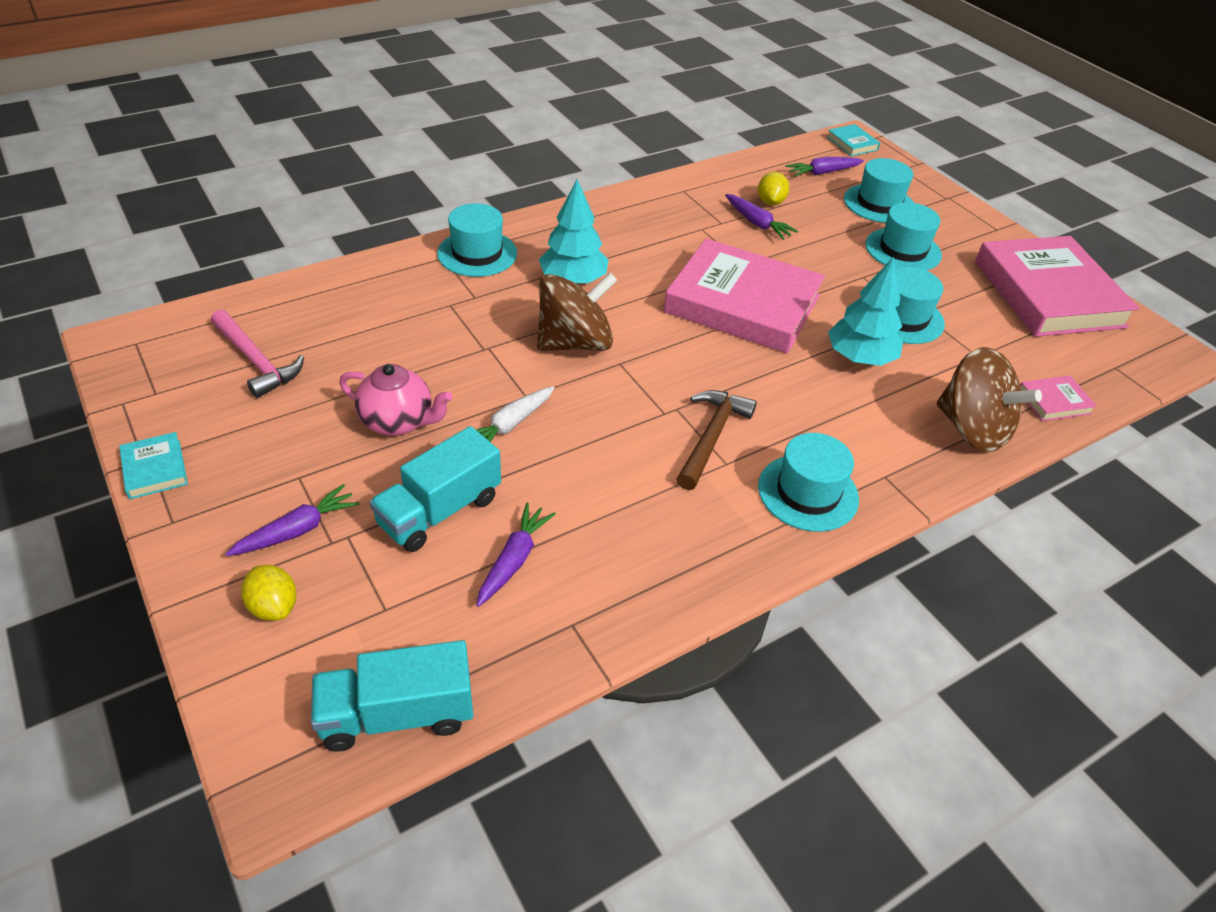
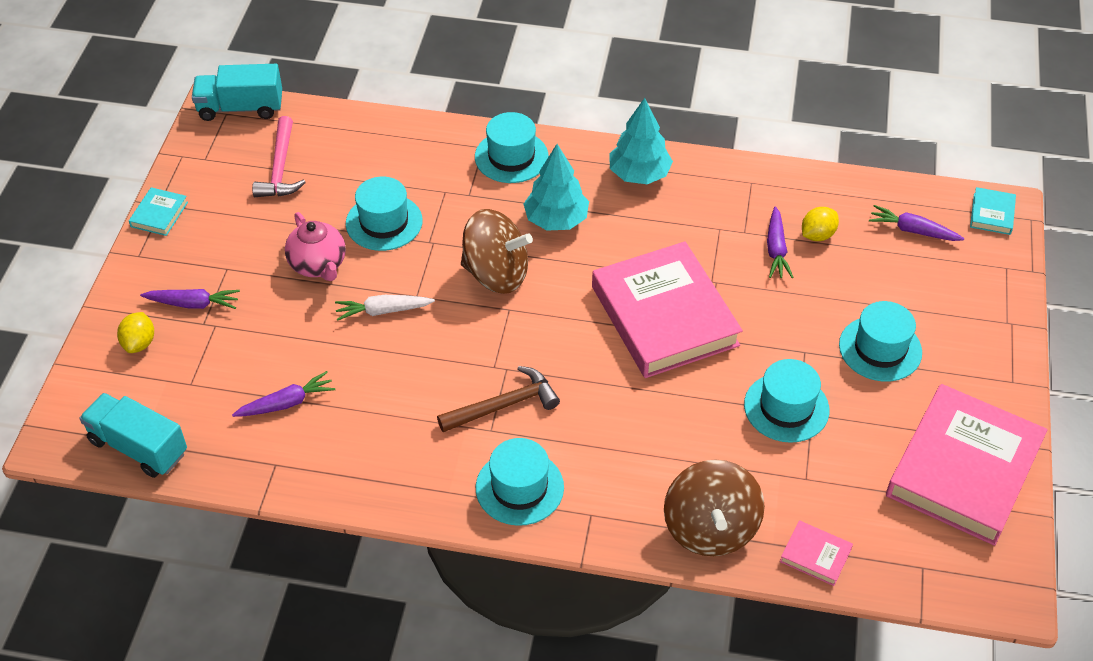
camera: 45 degrees right, 5 degrees up
turquoise truck [369,426,501,552] -> turquoise truck moved to [192,64,282,121]
turquoise tree [828,257,903,366] -> turquoise tree moved to [609,98,673,184]
turquoise hat [844,158,914,223] -> turquoise hat moved to [346,177,423,251]

